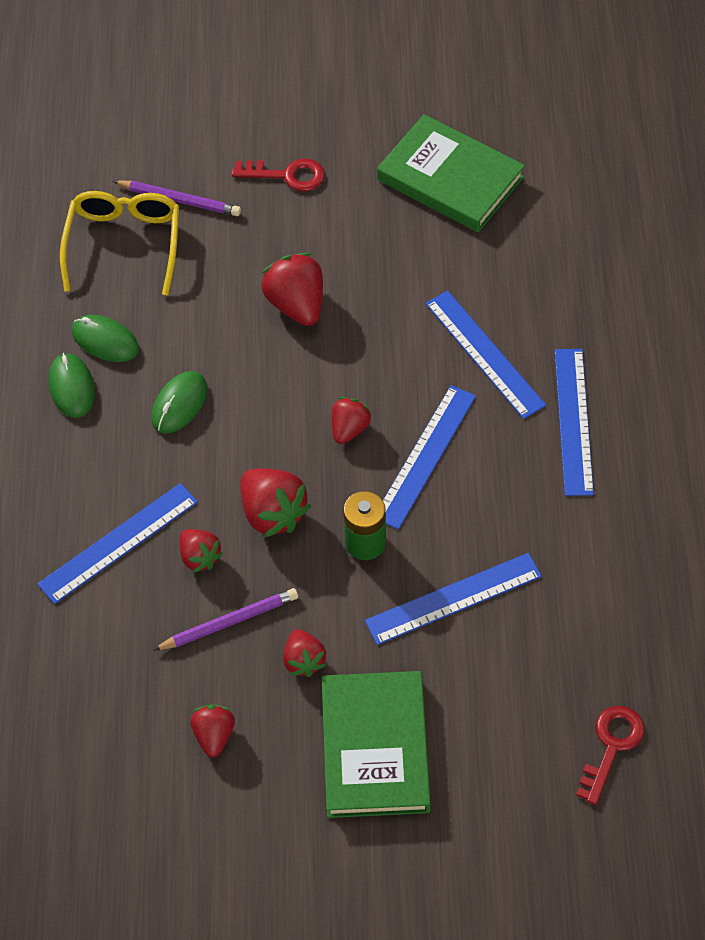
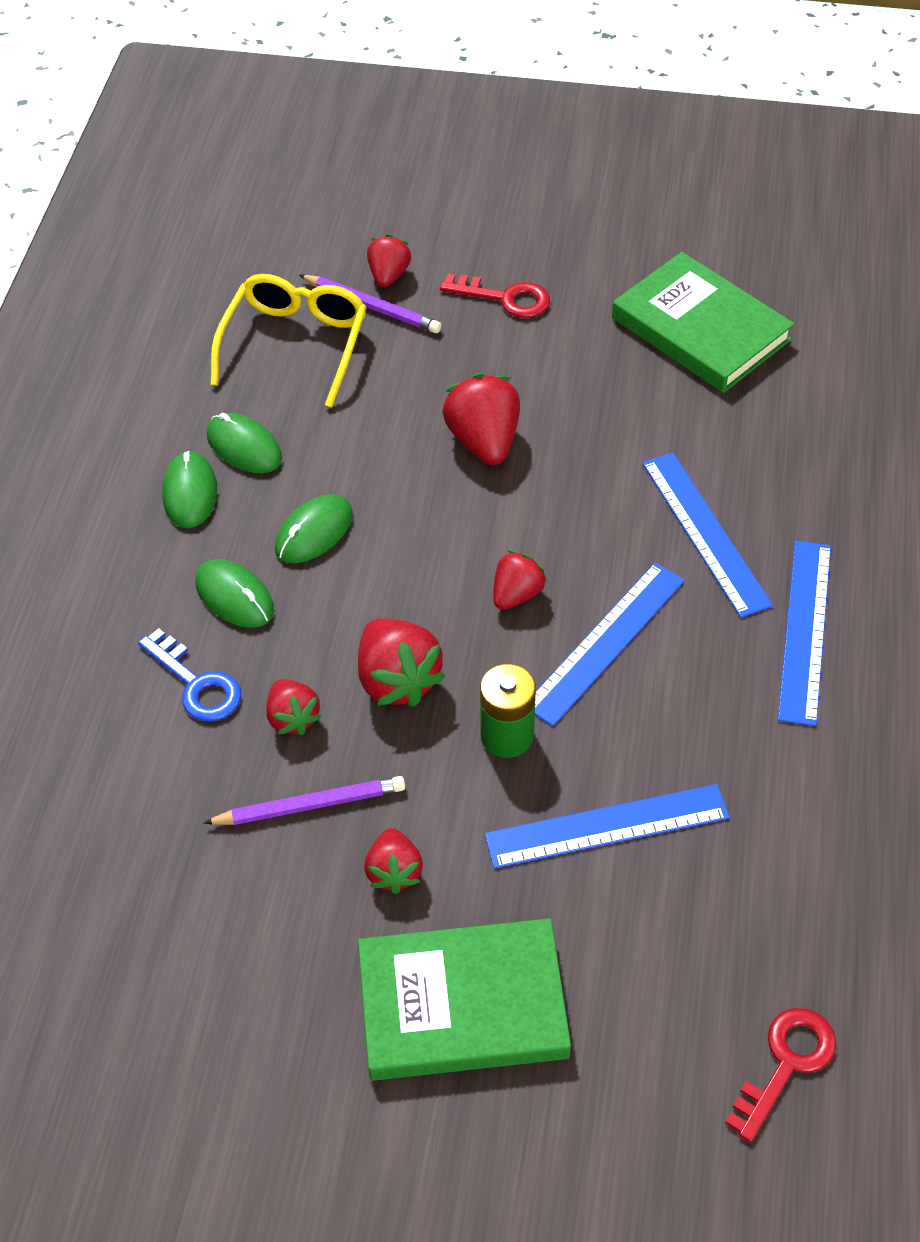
camera: 10 degrees right, 5 degrees down
blue ruler [37,483,198,604] -> blue key [138,628,241,721]
red strawberry [190,704,235,758] -> red strawberry moved to [367,234,411,287]
green book [322,671,431,818] -> green book turned 75 degrees clockwise [358,918,571,1081]
none -> green mouse [195,559,274,628]

